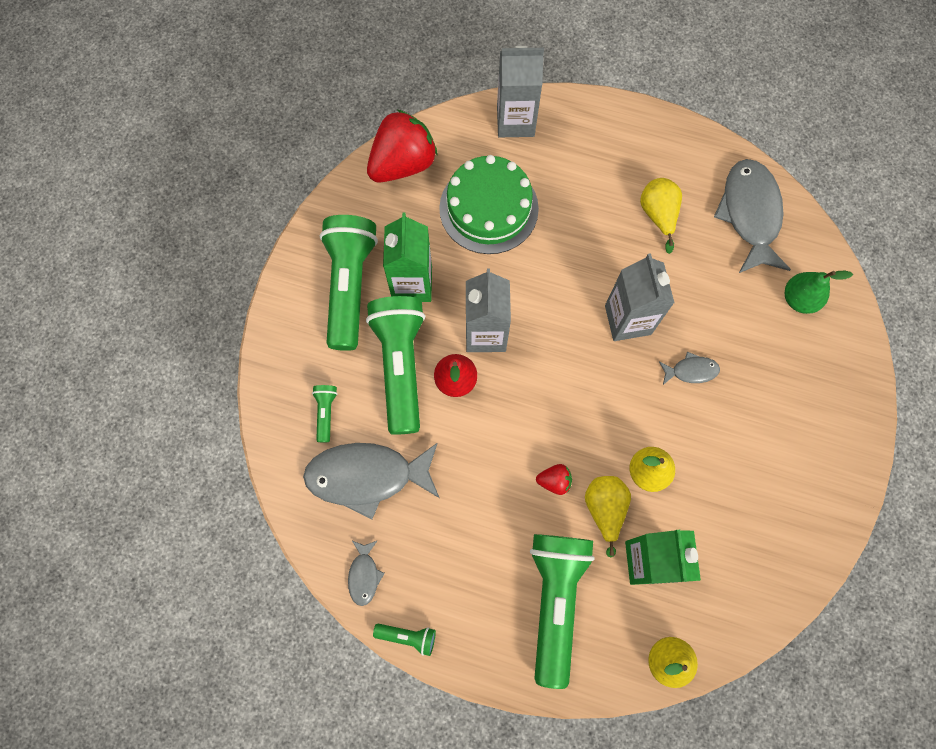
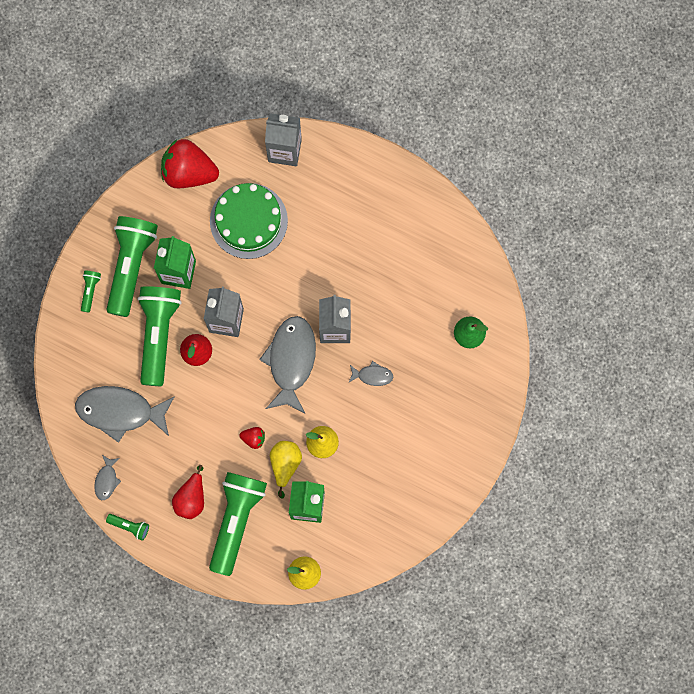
camera: 10 degrees right, 5 degrees up
green flashlight [312,385,337,442] -> green flashlight moved to [81,270,101,313]
red strawberry [367,110,437,182] -> red strawberry turned 135 degrees counterclockwise [161,139,219,188]
yellow pear [640,178,682,254] -> none
grey fish [714,159,791,273] -> grey fish moved to [259,316,316,413]
none -> red pear [172,465,204,519]

